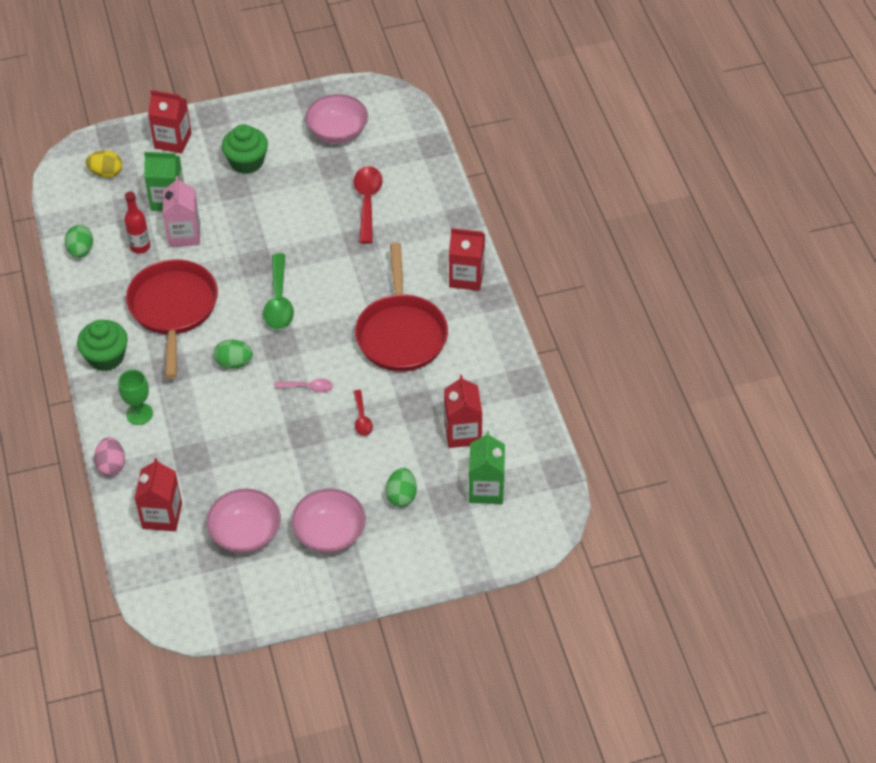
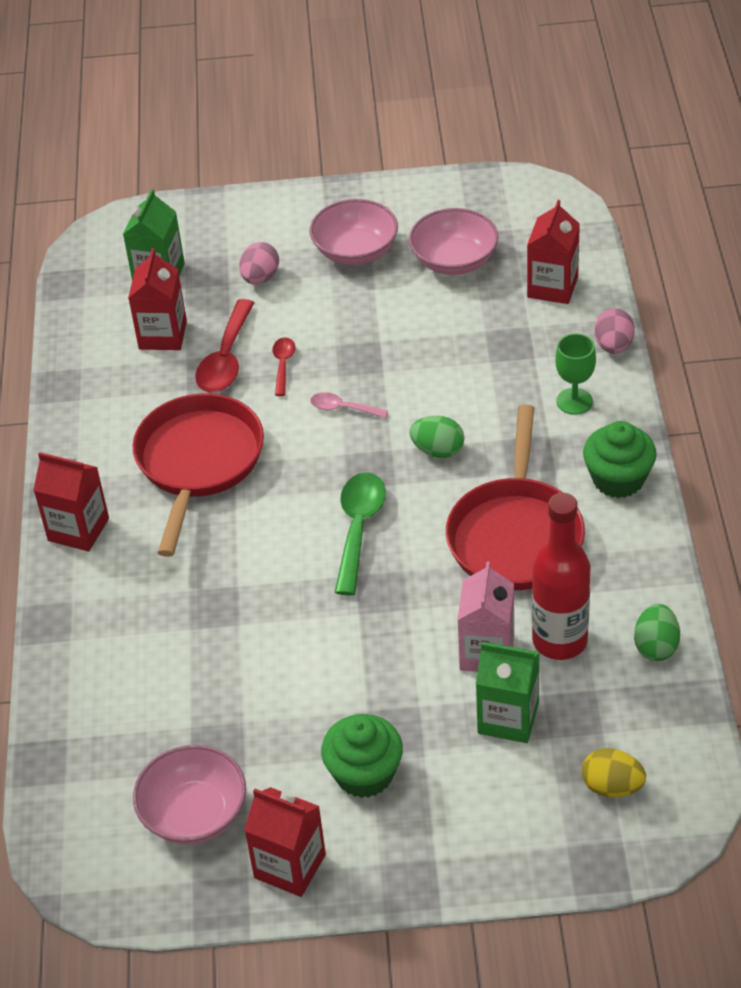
camera: 165 degrees left, 5 degrees down
red bottle [124,191,150,254] -> red bottle [532,493,590,660], size x1.68
red carton [148,90,192,154] -> red carton moved to [244,787,326,897]
red spoon [353,166,383,244] -> red spoon moved to [195,299,254,392]
green egg [386,468,417,507] -> pink egg [240,242,279,285]

